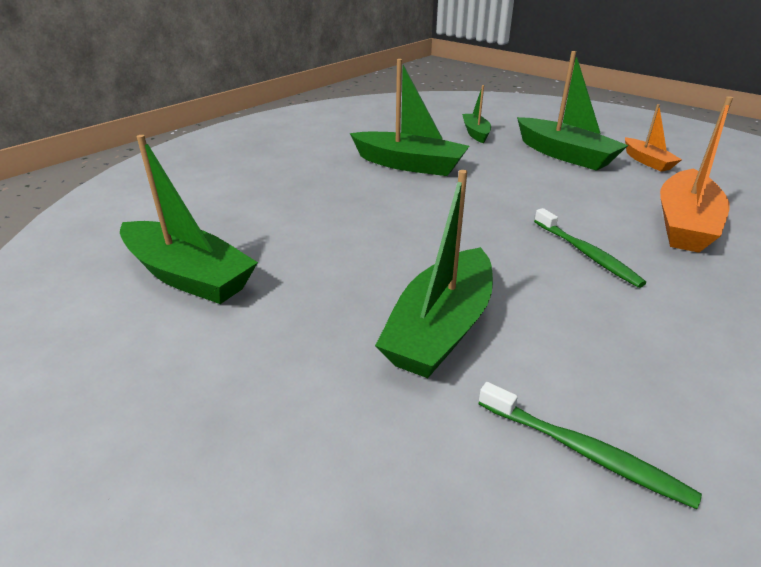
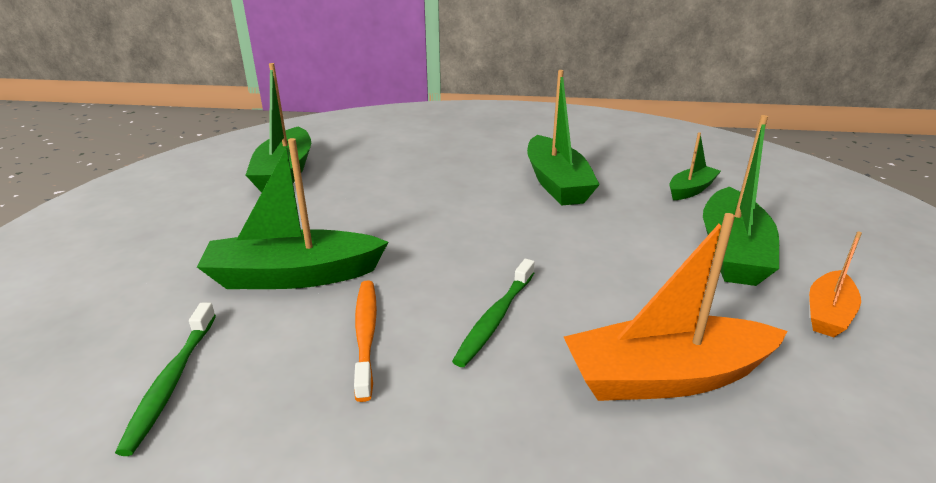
camera: 55 degrees right, 5 degrees down
none -> orange toothbrush [354,280,377,402]

